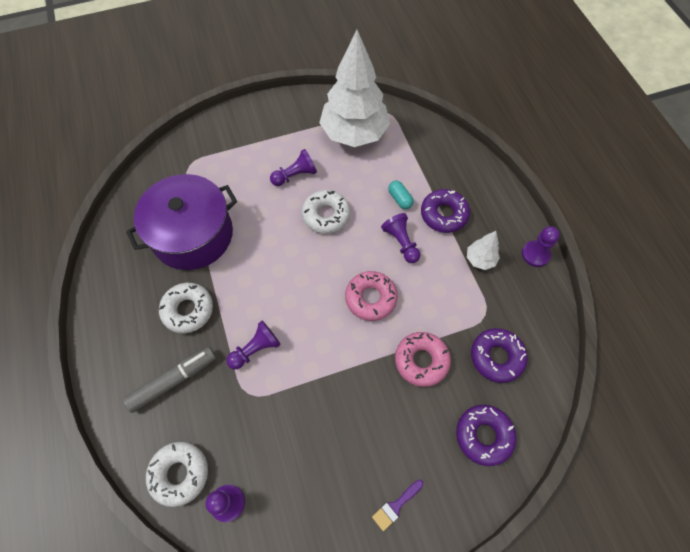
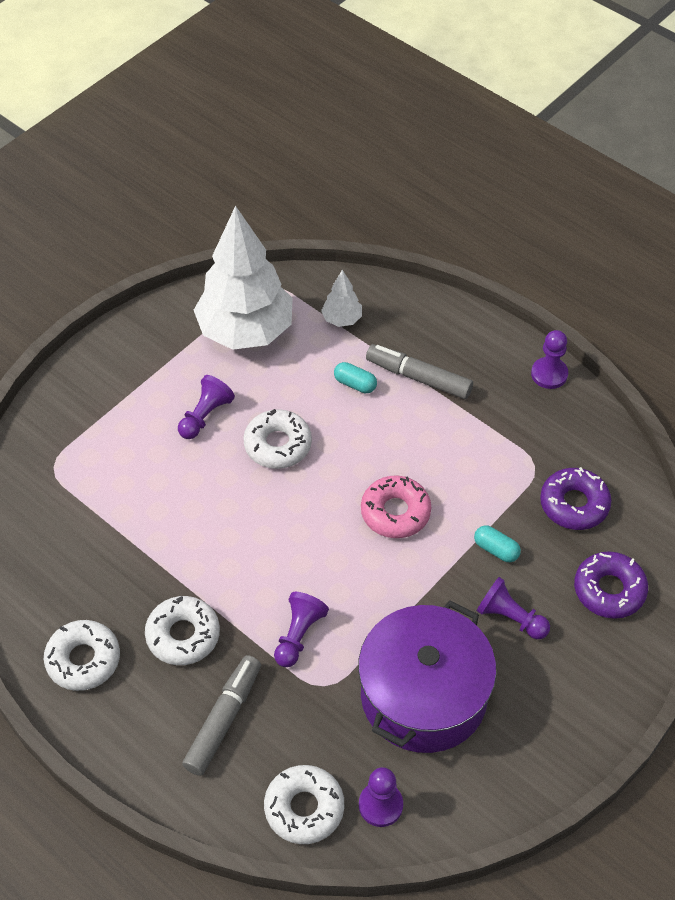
camera: 30 degrees left, 10 degrees down
purple pot [126,174,237,270] -> purple pot moved to [358,600,497,753]
purple brush [372,480,423,531] -> none
purple pawn [381,213,421,263] -> purple pawn moved to [477,577,550,639]
pink donut [395,332,451,387] -> turquoise capsule [474,525,521,562]
purple donut [421,189,470,233] -> grey marker [366,344,473,399]
white tree [467,231,500,270] -> white tree moved to [321,270,362,327]
none -> white donut [44,620,120,691]

